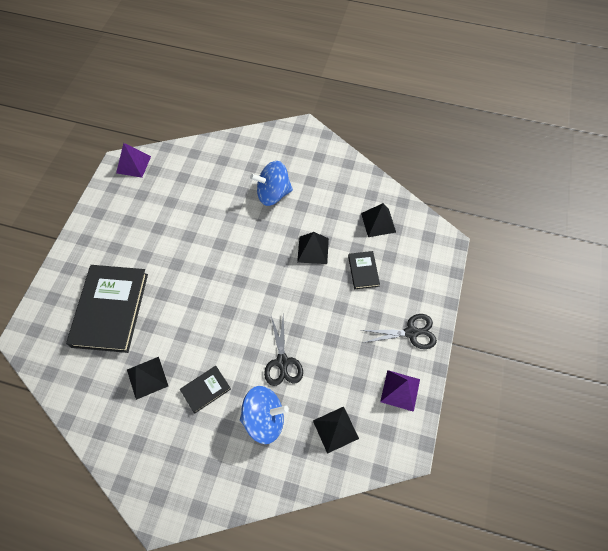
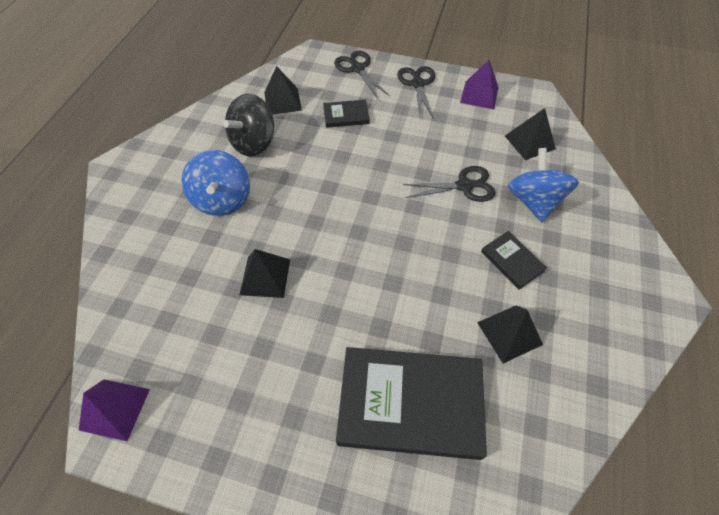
camera: 90 degrees left, 5 degrees down
black pyramid [297,232,329,264] -> black pyramid moved to [239,249,290,298]
none -> black spinning top [223,94,274,156]
none -> black scissors [334,51,390,99]

